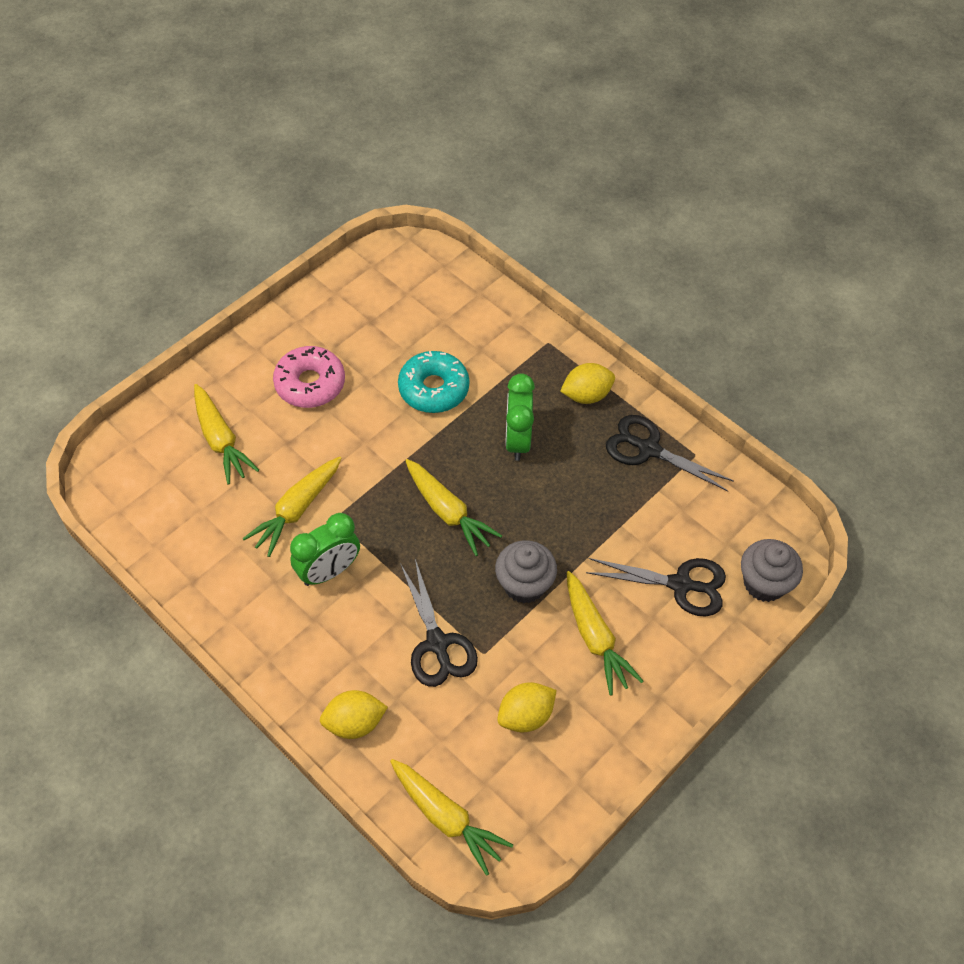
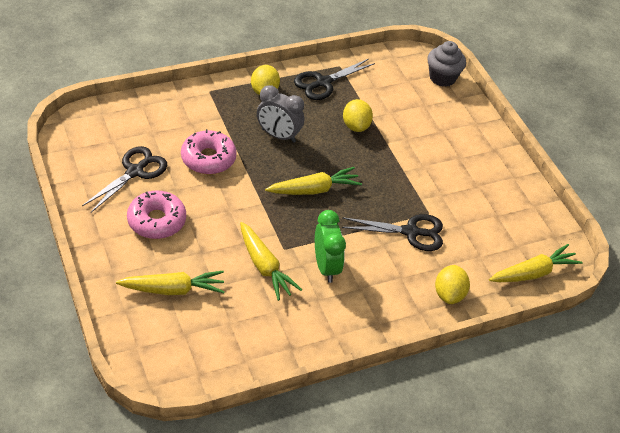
camera: 70 degrees left, 10 degrees down
turquoise donut [398,351,469,413] -> pink donut [181,129,237,175]
grey cupcake [495,540,557,604] -> none
yellow lemon [497,682,557,732] -> yellow lemon moved to [343,99,373,132]
green clock [505,373,535,461] -> grey clock [257,85,304,143]
yellow carrot [567,571,643,695] -> none
black scissors [586,558,726,617] -> black scissors moved to [82,146,167,212]

